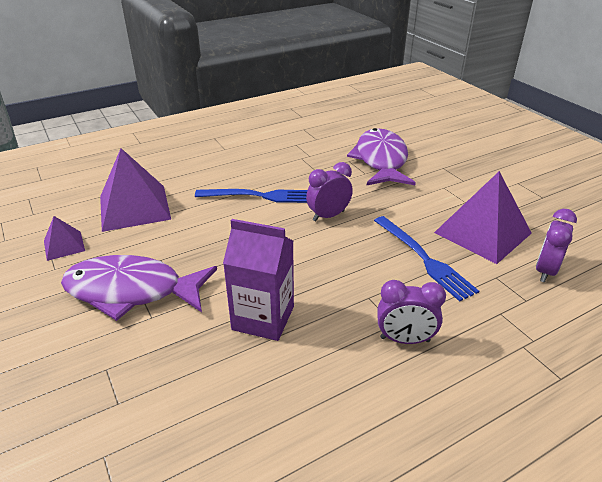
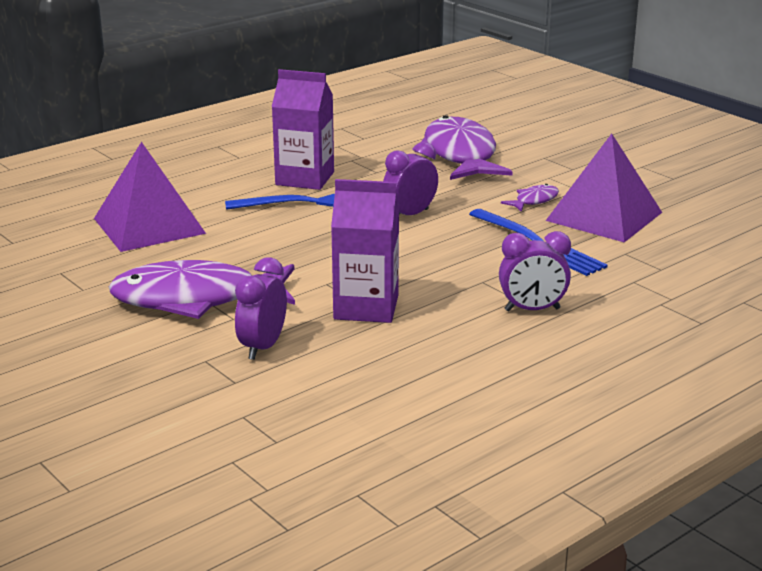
camera: 10 degrees left, 10 degrees down
purple pyramid [44,216,85,261] -> none
purple clock [536,209,577,282] -> purple clock moved to [235,257,287,360]
none -> purple carton [272,69,334,190]
none -> purple fish [501,184,559,212]

